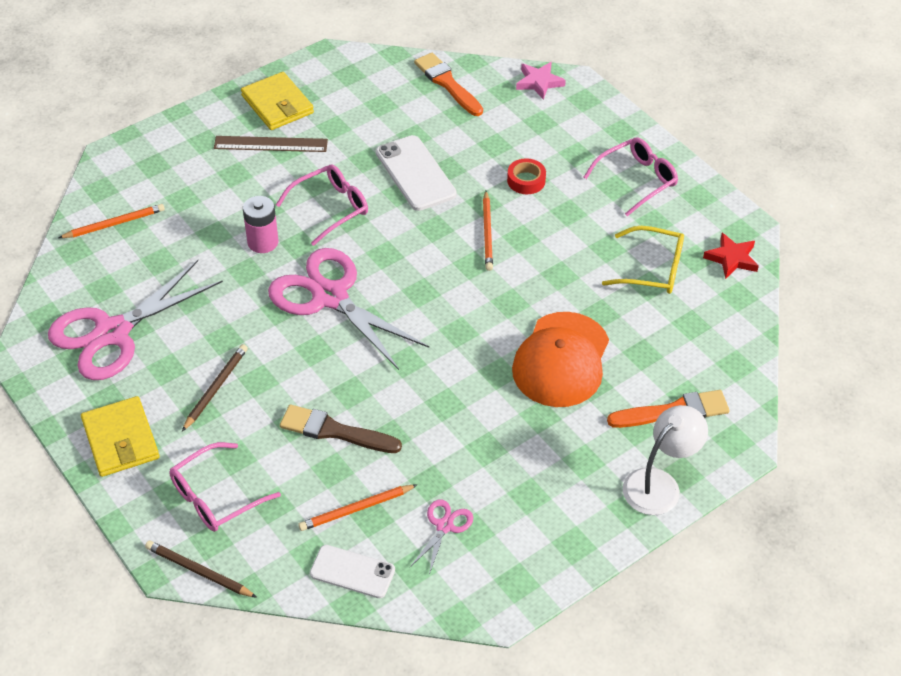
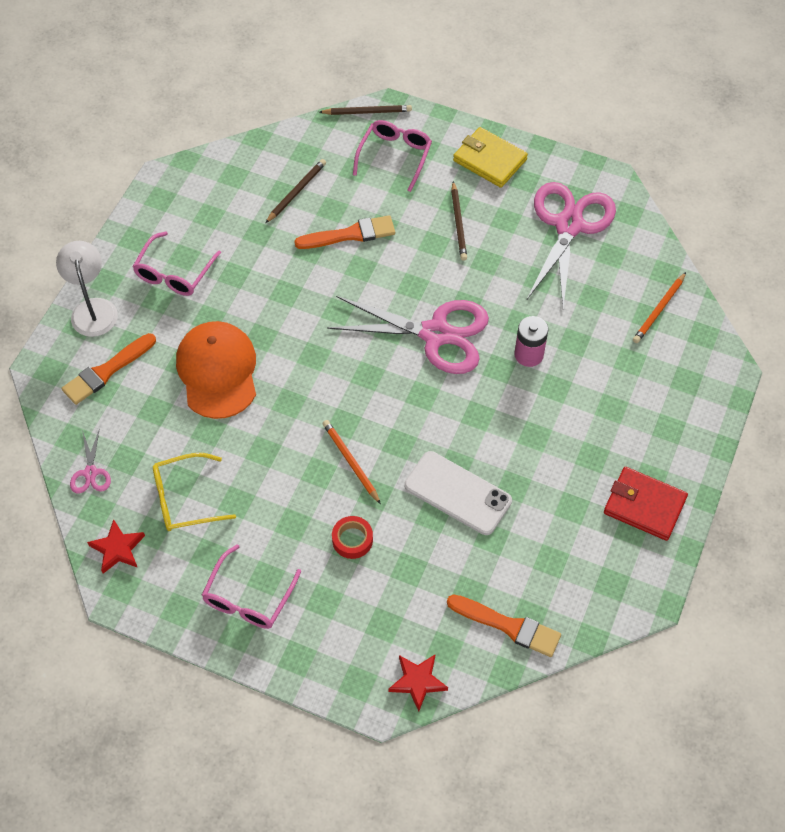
camera: 150 degrees right, 10 degrees up
brown ruler [214,136,328,152] -> none
yellow wallet [241,72,314,130] -> red wallet [604,467,688,541]
pink glasses [276,164,368,246] -> pink glasses moved to [133,231,221,296]
brown brush [280,405,402,453] -> orange brush [294,215,395,249]
orange pencil [298,485,417,531] -> brown pencil [265,159,326,223]
white phone [310,545,395,598] -> none
pink scissors [410,499,473,574] -> pink scissors moved to [70,428,111,494]
pink star [516,62,566,100] -> red star [388,655,448,711]
white lamp [623,405,708,515] -> white lamp turned 150 degrees clockwise [56,241,118,337]

